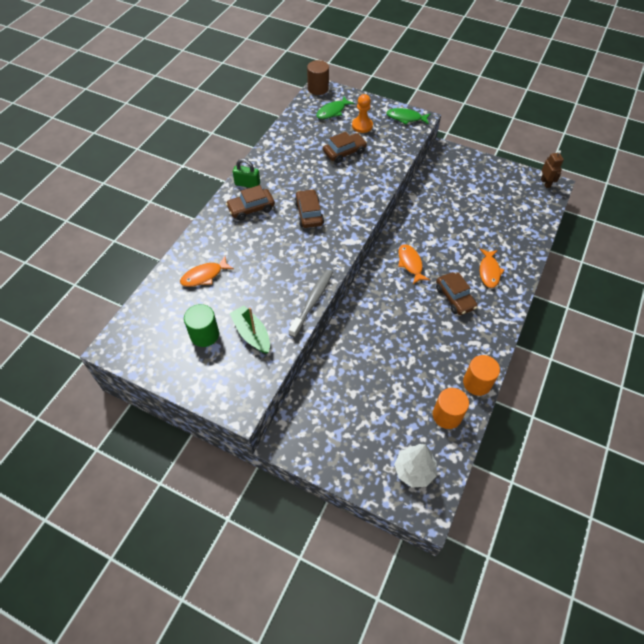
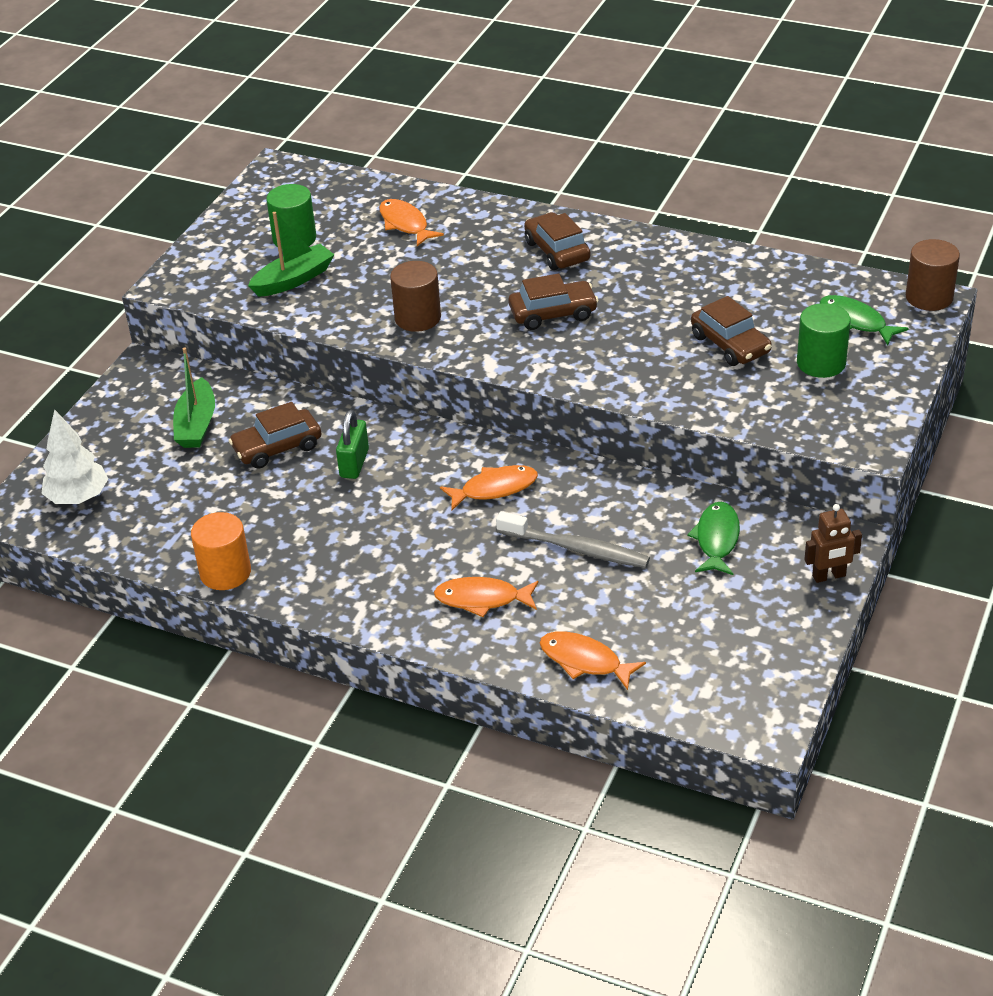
camera: 90 degrees right, 15 degrees down
green padlock [233,159,260,188] -> green padlock moved to [336,410,369,479]
grey toothbrush [289,269,333,338] -> grey toothbrush moved to [496,511,650,568]
orange pawn [352,94,373,133] -> green cylinder [797,303,851,378]
green fish [386,108,430,125] -> green fish moved to [687,502,740,575]
orange cylinder [433,388,469,429] -> none
brown car [436,272,478,315] -> brown car moved to [229,402,322,469]
brown robot [541,150,564,188] -> brown robot moved to [804,504,862,583]
none -> green boat [173,348,215,448]
none -> brown cylinder [390,261,441,332]
none -> orange fish [540,631,646,690]

